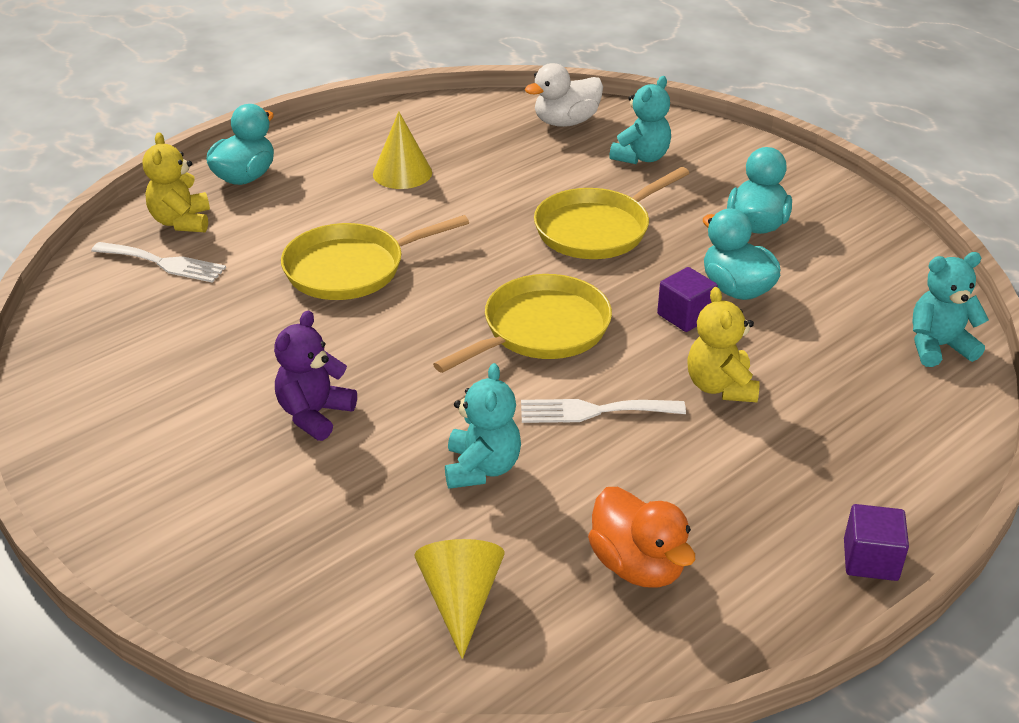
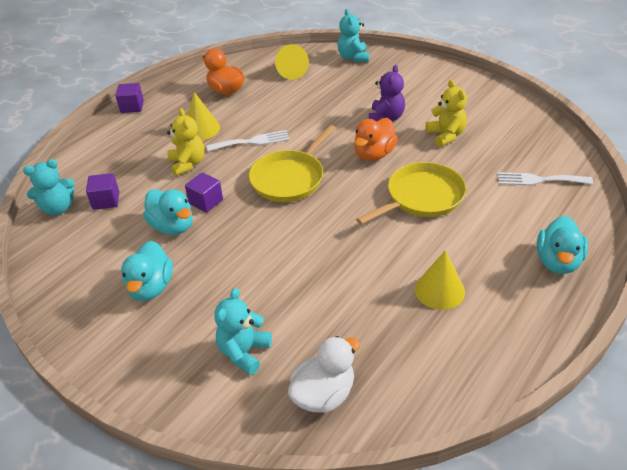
camera: 170 degrees right, 5 degrees up
yellow teddy bear [143,132,210,232] -> yellow teddy bear moved to [426,80,467,147]
turquoise teddy bear [445,363,521,489] -> turquoise teddy bear moved to [338,9,369,62]
yellow pan [534,167,689,259] -> none
none -> purple cube [86,173,119,210]
none -> yellow cone [187,92,220,140]
none -> orange duck [354,118,398,161]

